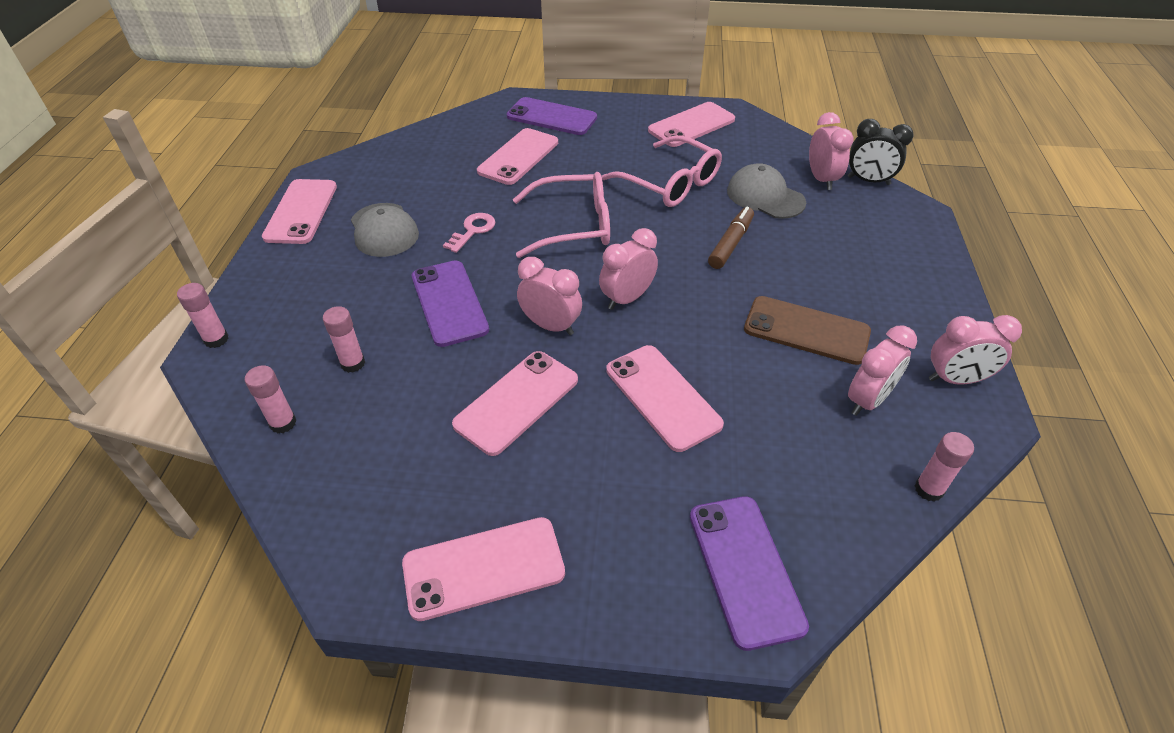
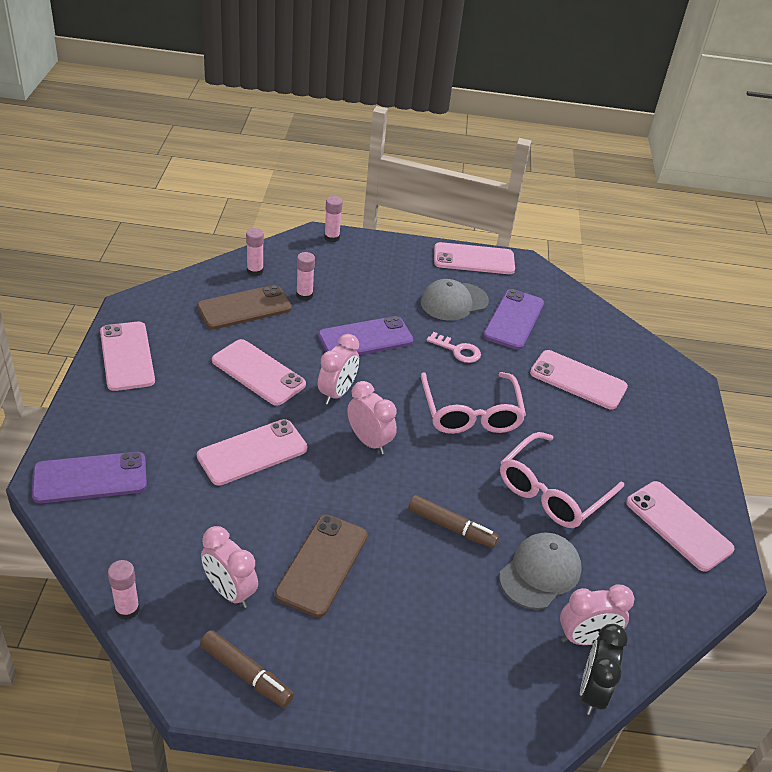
camera: 85 degrees right, 5 degrees down
purple phone [507,97,597,135] -> purple phone moved to [483,289,544,350]
pink clock [929,315,1022,385] -> brown marker [200,630,294,708]
none -> brown phone [197,285,292,329]

